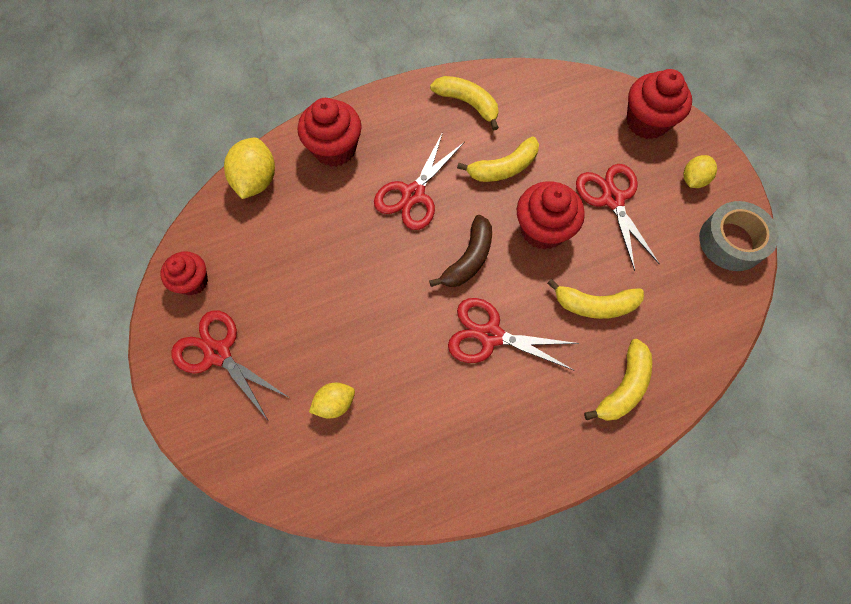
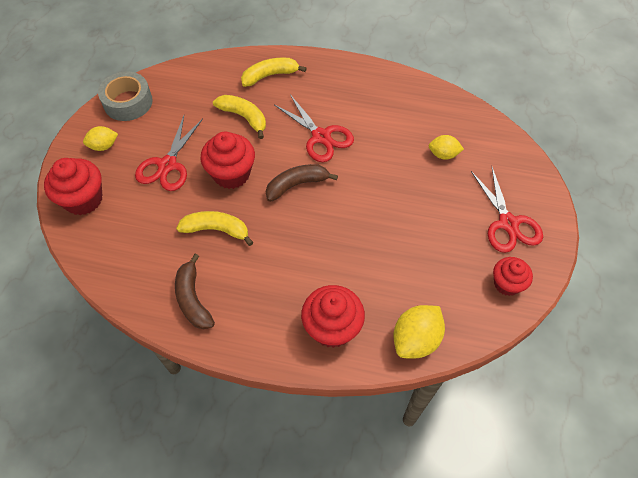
camera: 145 degrees left, 10 degrees down
red scissors [374,132,465,230] -> none
yellow banana [430,76,499,130] -> brown banana [175,254,215,329]

